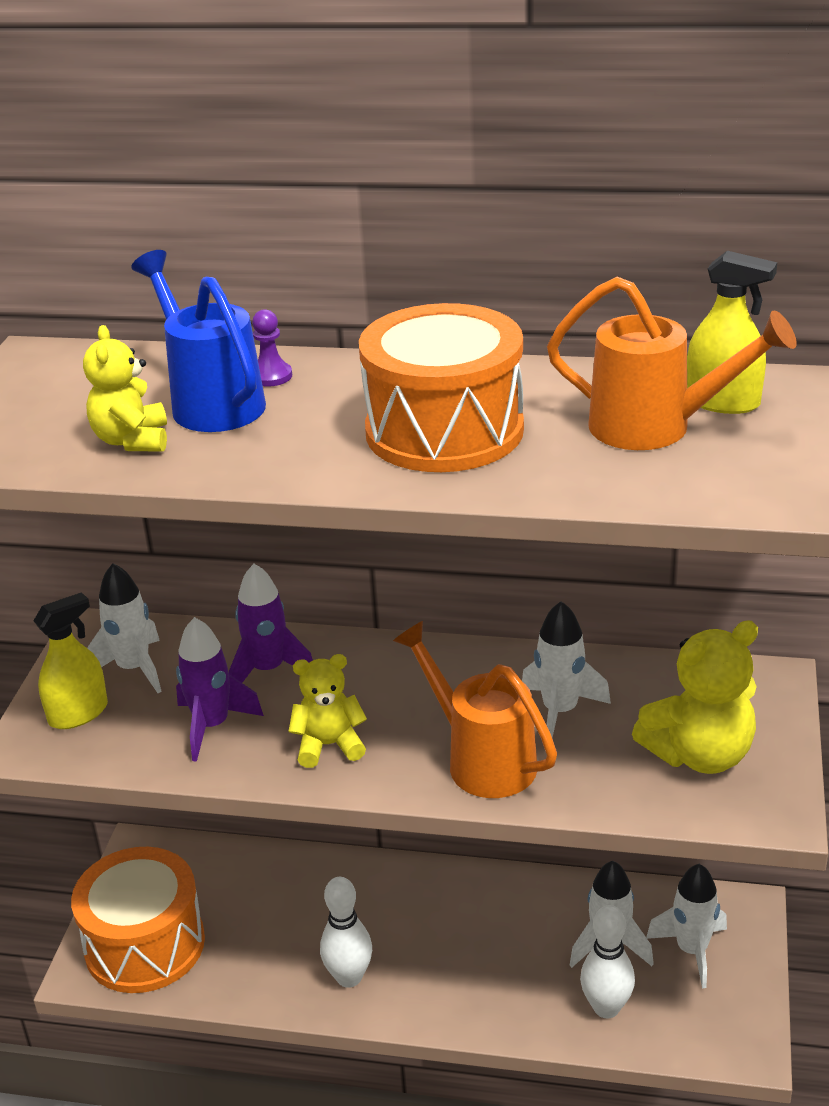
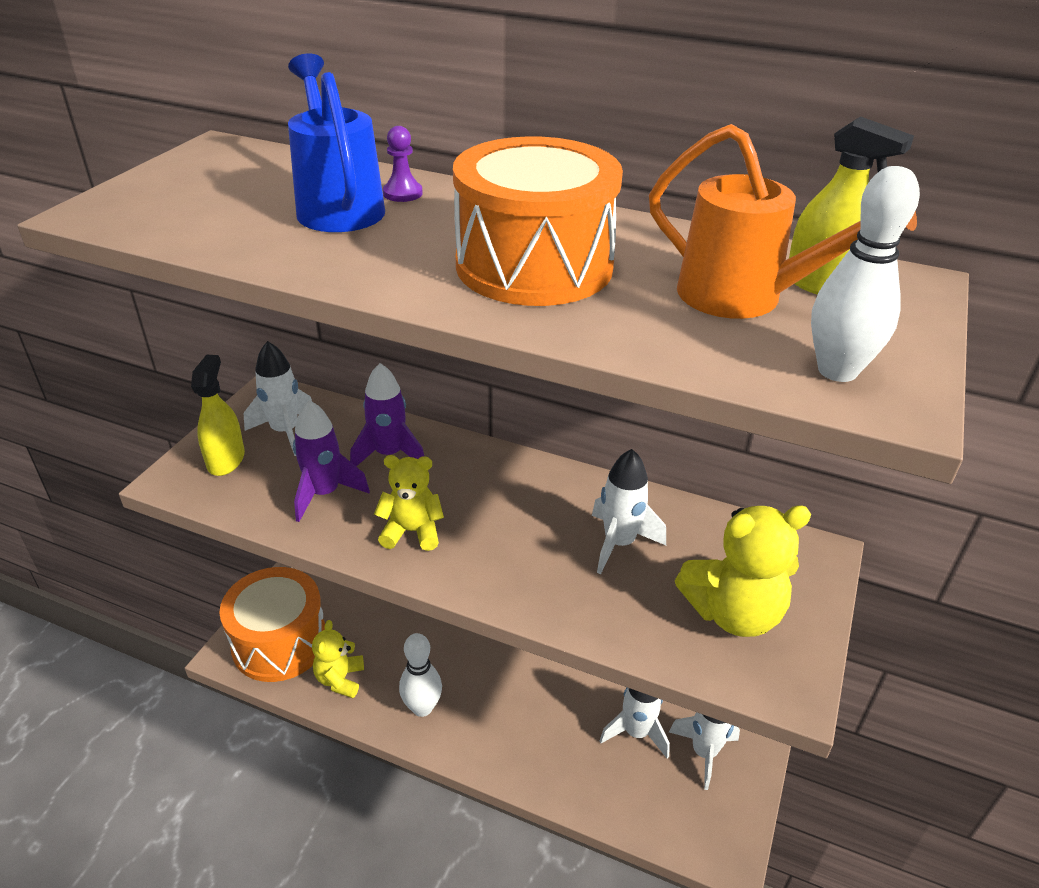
camera: 10 degrees right, 5 degrees up
yellow spray bottle [33,592,108,729] -> yellow spray bottle turned 60 degrees counterclockwise [191,355,245,476]
yellow teddy bear [83,325,167,452] -> yellow teddy bear moved to [312,620,364,698]
orange watering can [393,621,557,798] -> none
white bowling pin [580,905,635,1018] -> white bowling pin moved to [811,166,920,382]

